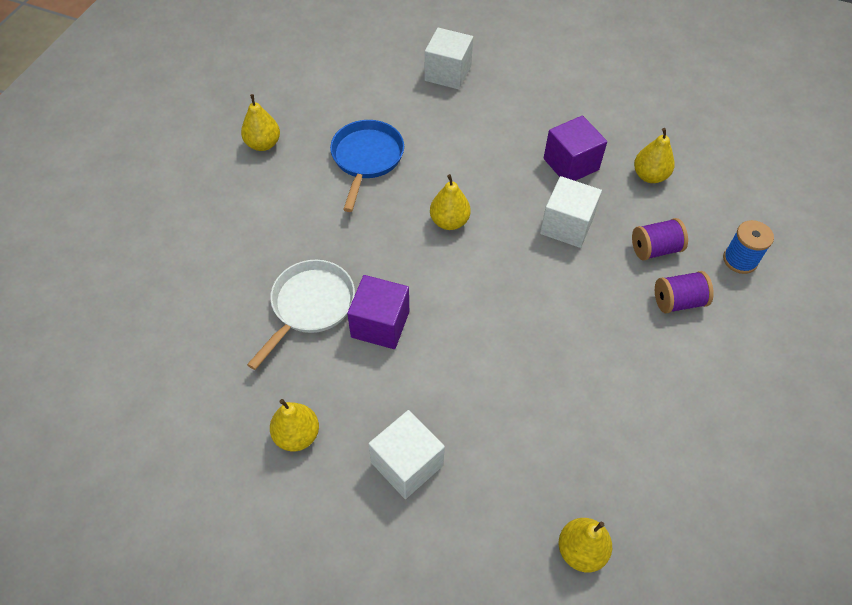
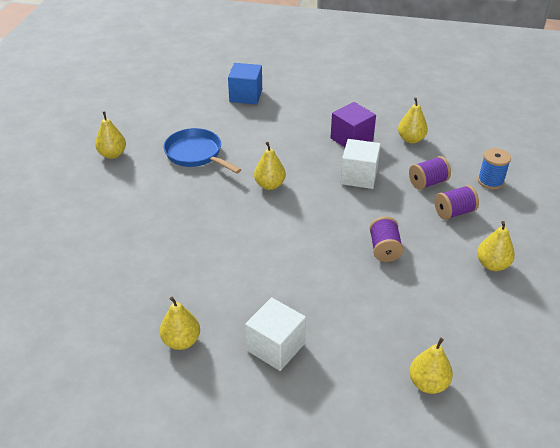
camera: 10 degrees left, 15 degrees down
white pan [247,260,355,370] -> none
blue pan [330,120,404,212] -> blue pan turned 45 degrees counterclockwise [163,128,241,174]
purple cube [347,275,409,349] -> none
white cube [424,28,473,90] -> blue cube [228,63,262,104]
none -> purple spool [370,216,403,262]
none -> yellow pear [477,221,515,271]

